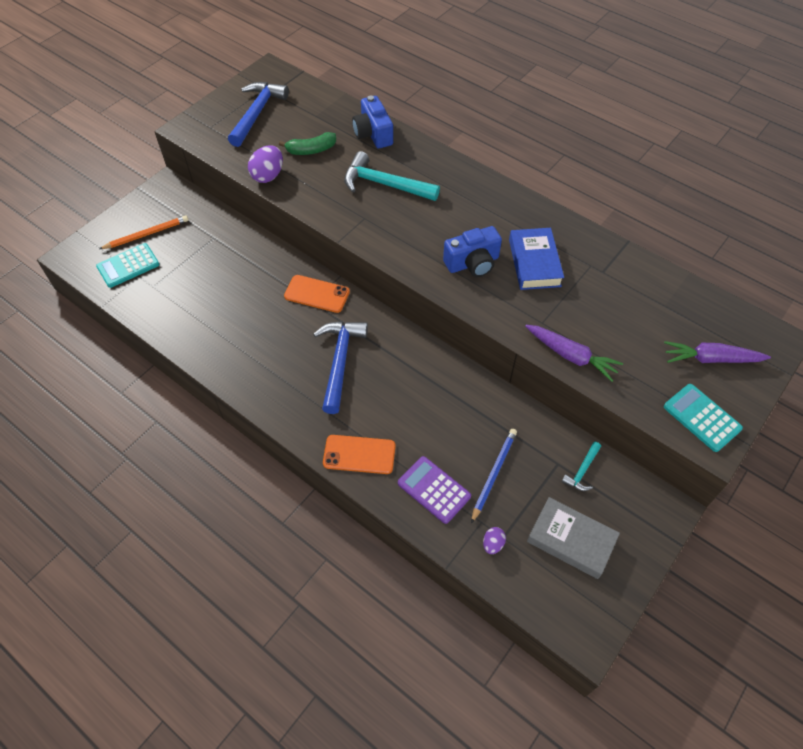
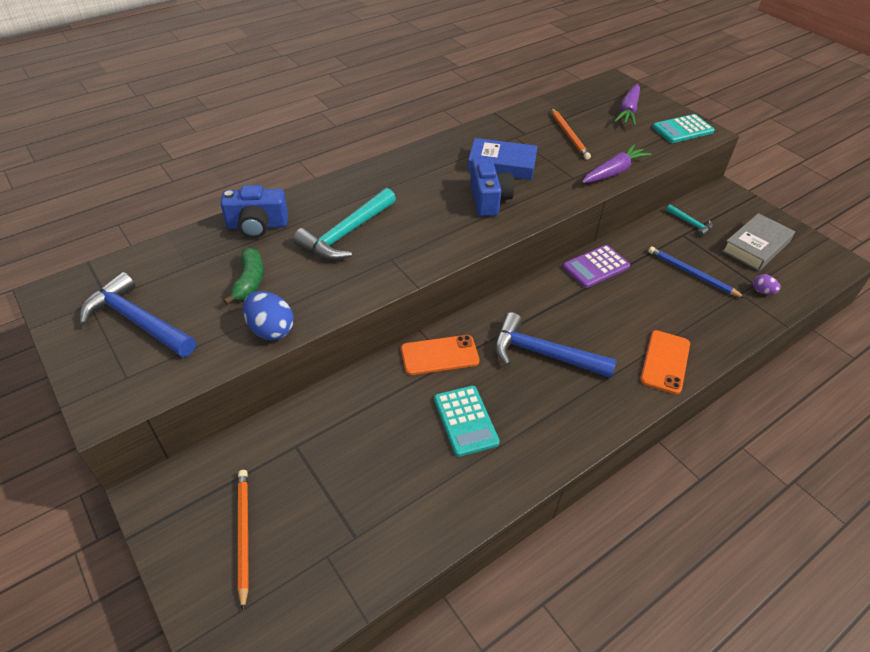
camera: 75 degrees left, 10 degrees down
turquoise calculator [96,243,159,288] -> turquoise calculator moved to [434,386,500,457]
purple egg [248,145,283,183] -> blue egg [243,291,294,340]
orange phone [284,275,350,313] -> orange phone turned 45 degrees clockwise [401,335,480,375]
purple calculator [398,456,471,524] -> purple calculator moved to [563,245,630,288]
none -> orange pencil [551,108,591,160]

